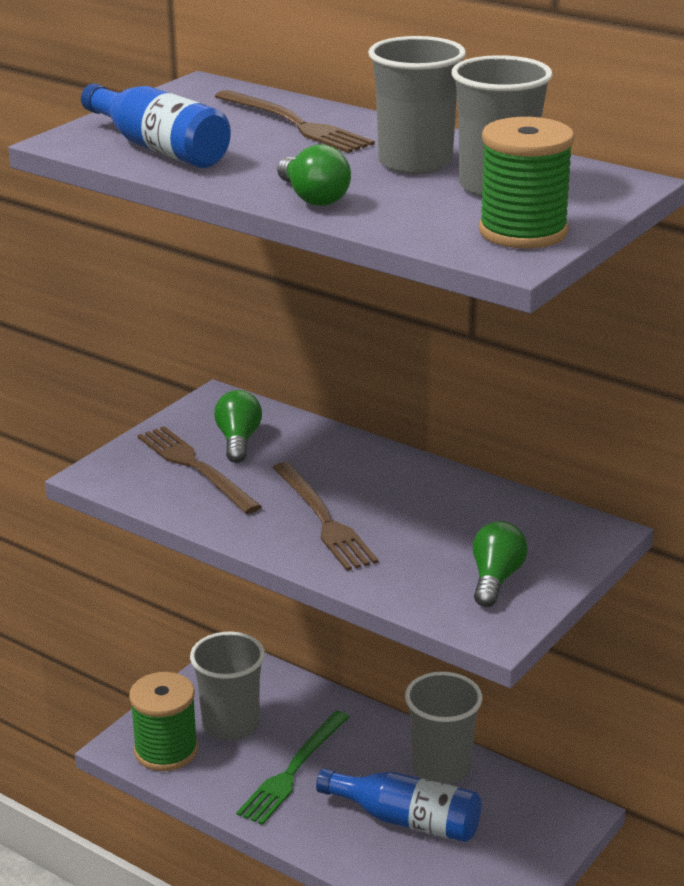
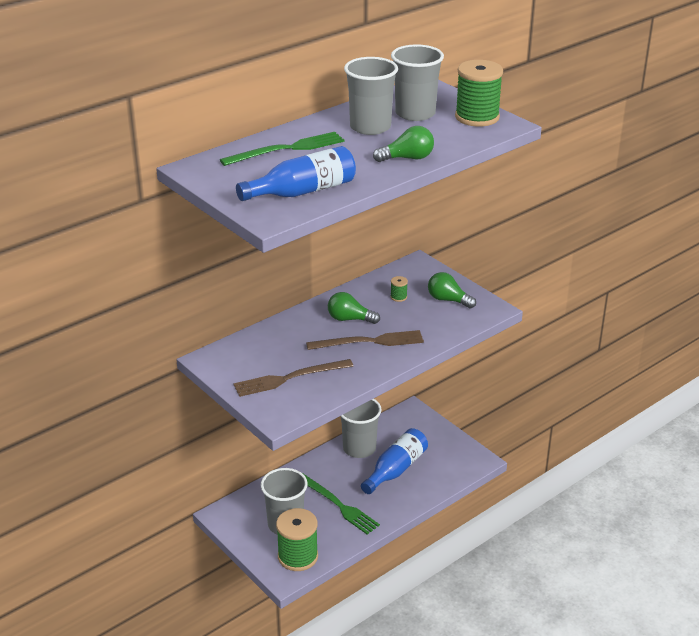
camera: 75 degrees left, 5 degrees up
green light bulb [214,390,262,463] -> green light bulb moved to [328,292,380,324]
brown fork [215,90,375,153] -> green fork [220,132,344,166]
none -> green spool [390,276,408,302]

